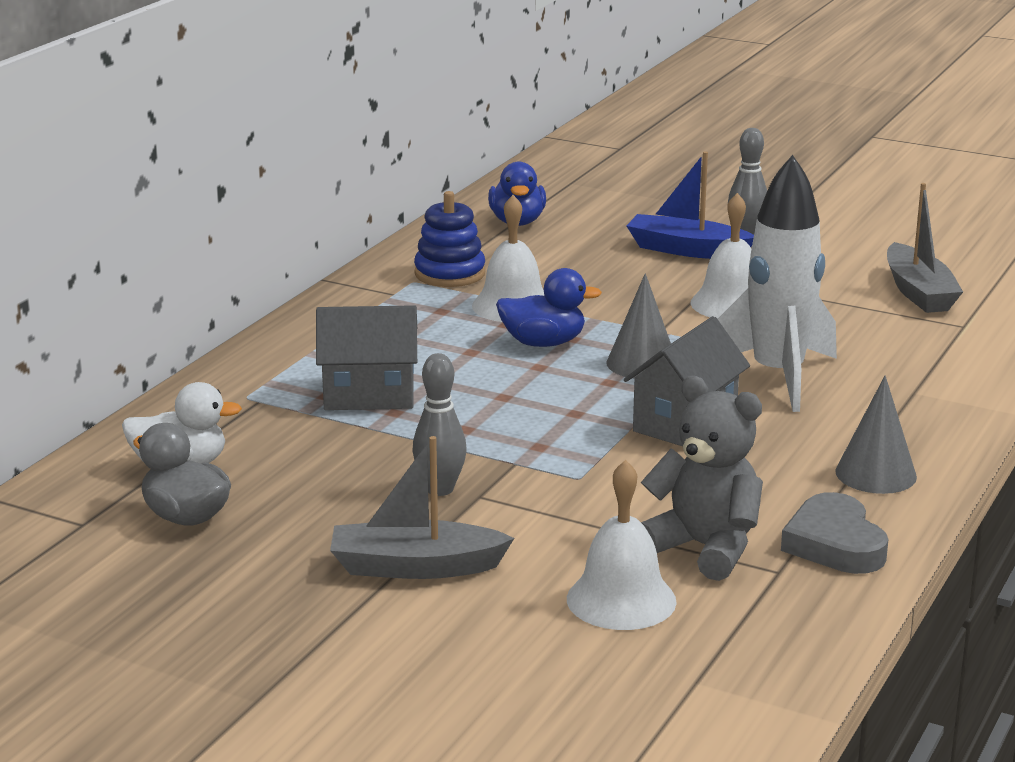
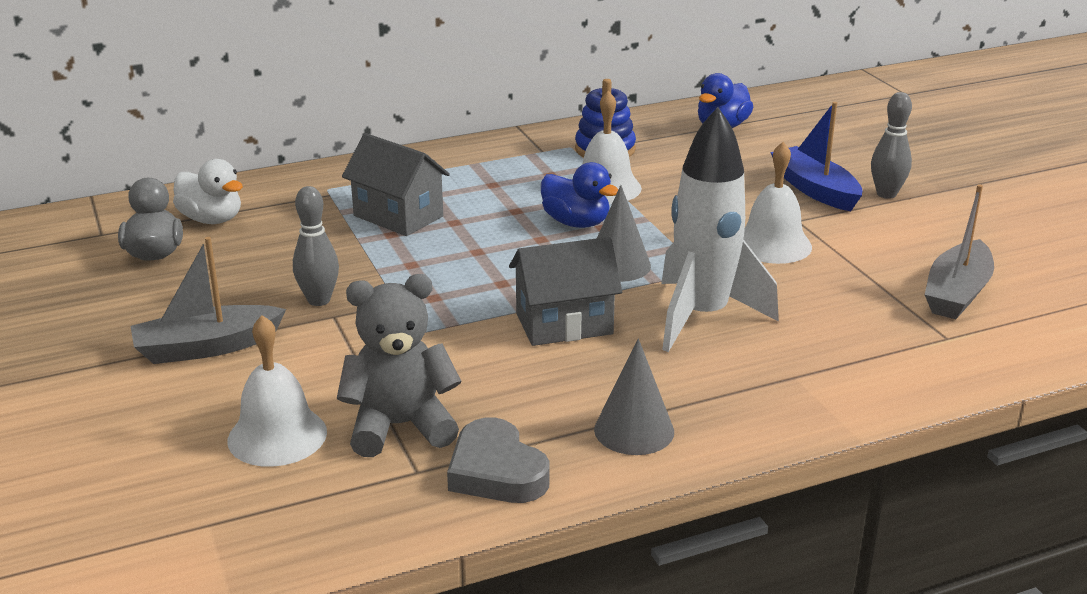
camera: 40 degrees right, 5 degrees up
grey boat [330,436,514,579] -> grey boat turned 60 degrees counterclockwise [130,237,286,364]
grey teddy bear [641,376,763,581] -> grey teddy bear turned 90 degrees counterclockwise [337,274,461,457]
grey heart [781,492,888,574] -> grey heart turned 60 degrees counterclockwise [447,418,550,503]

